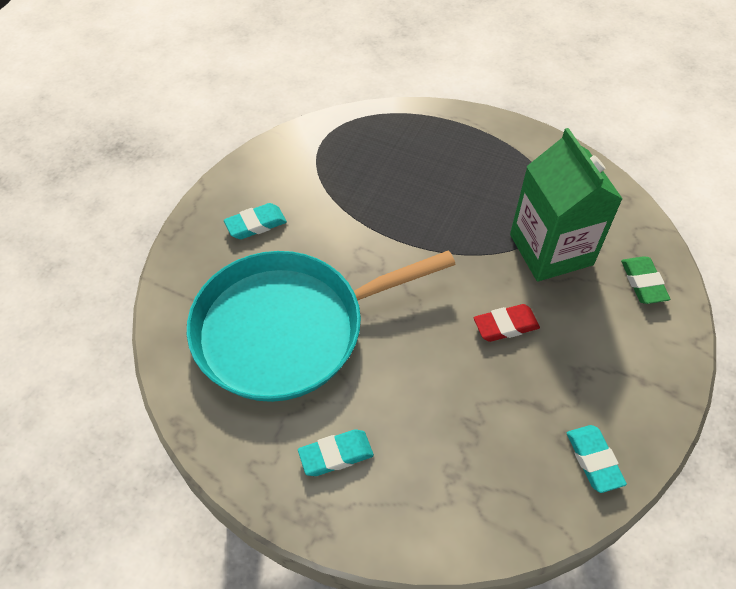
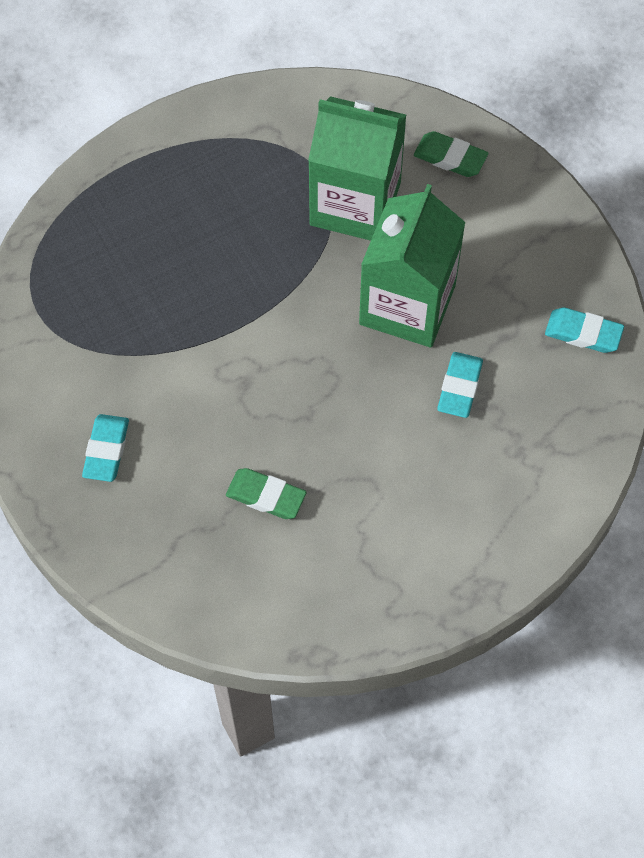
camera: 55 degrees left, 10 degrees up
turquoise pan [187,250,456,402] -> green eraser [226,468,306,519]
turquoise eraser [298,429,374,476] -> turquoise eraser moved to [437,352,483,418]
red eraser [474,304,540,342] -> green carton [359,184,466,348]

